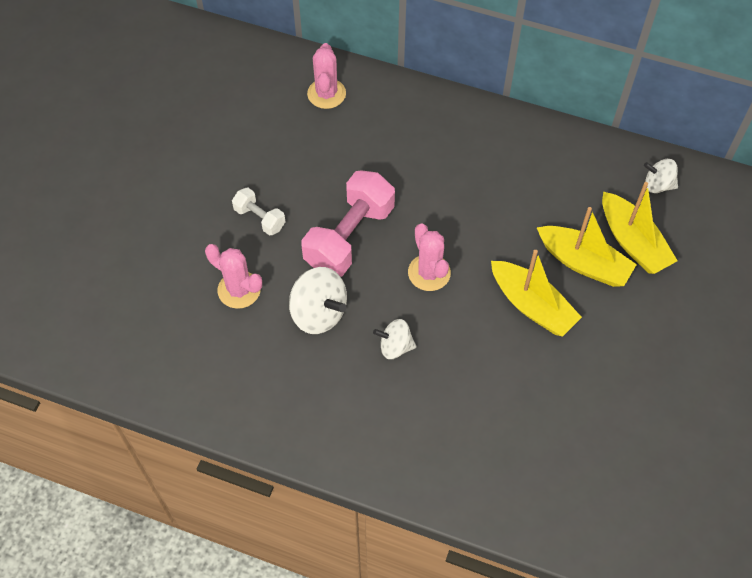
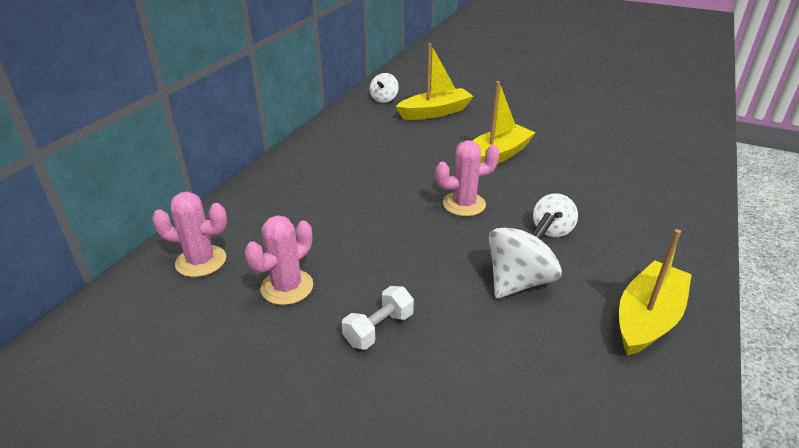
camera: 85 degrees left, 25 degrees down
pink cactus [205,244,262,309] -> pink cactus moved to [245,215,313,305]
pink dumbbell [301,170,395,277] -> none
yellow boat [537,207,637,287] -> yellow boat moved to [619,229,692,356]

